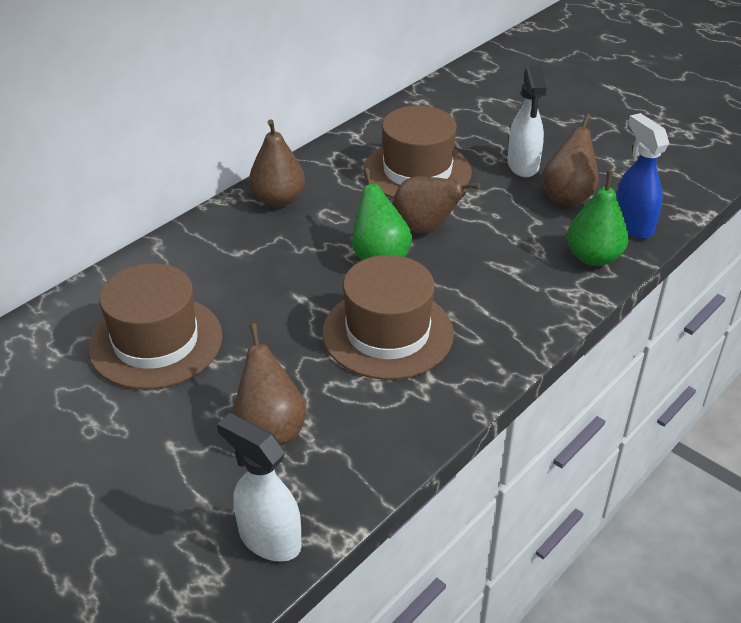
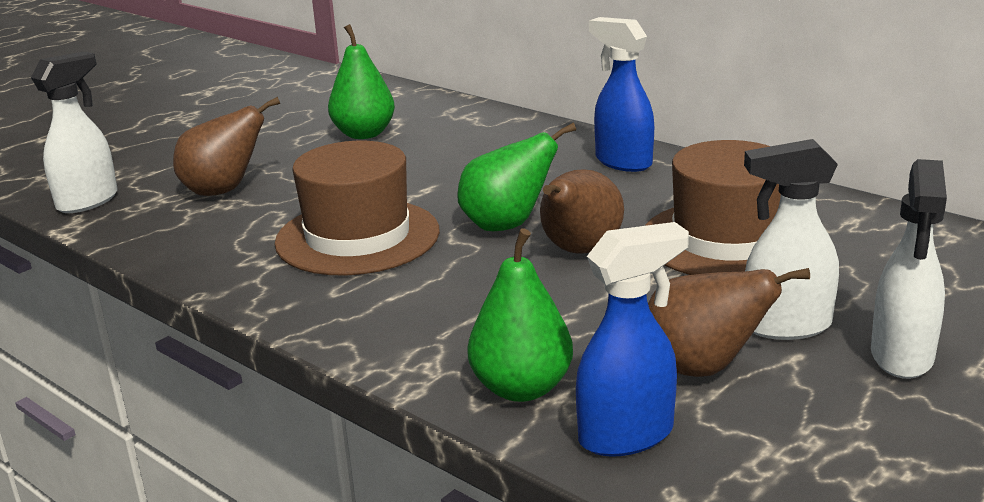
camera: 90 degrees right, 15 degrees down
brown hat [88,263,223,389] -> green pear [328,24,395,139]
brown pear [249,119,305,207] -> blue spray bottle [589,17,654,172]
none -> white spray bottle [871,159,947,379]

